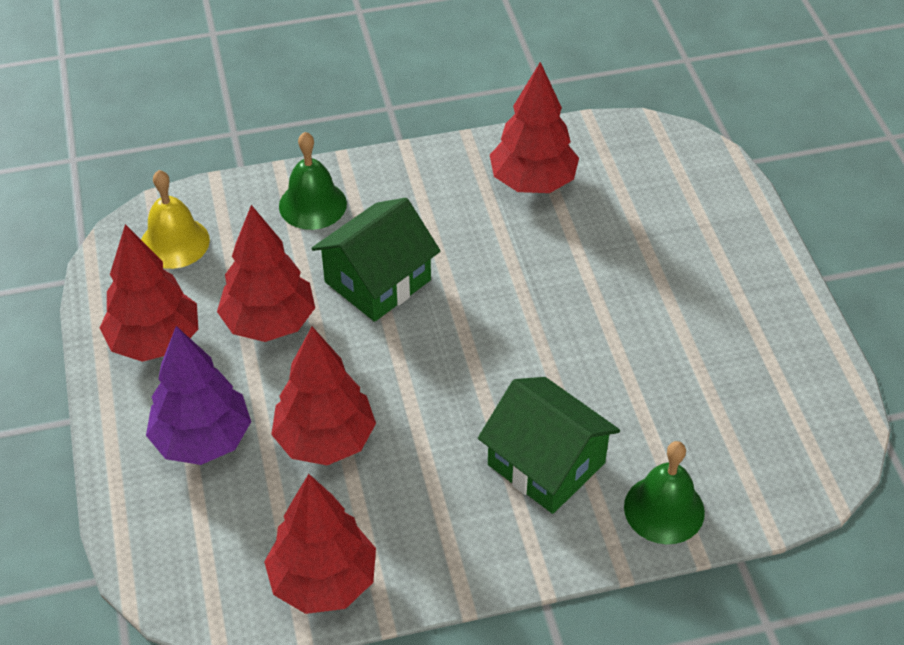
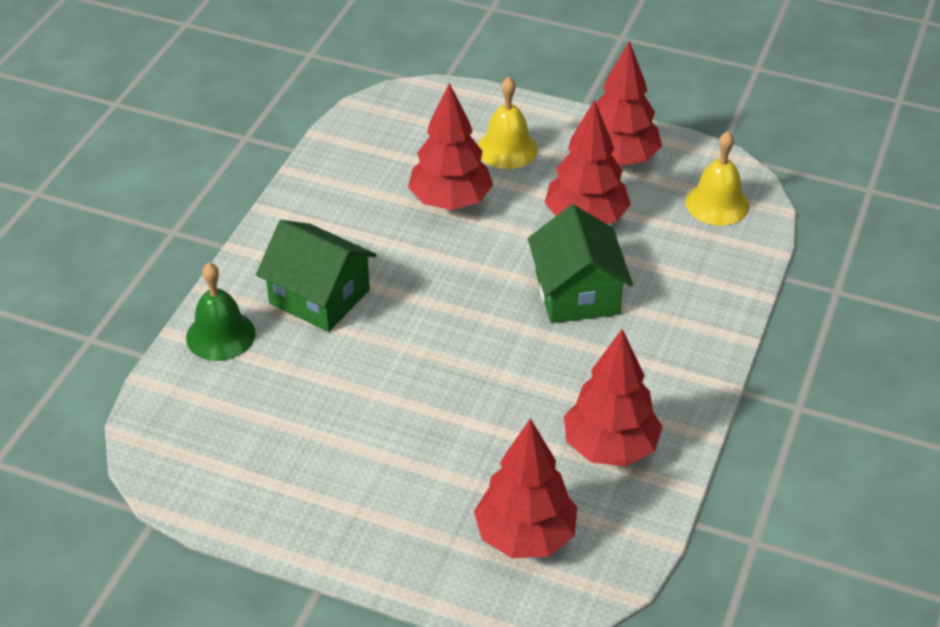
camera: 125 degrees right, 5 degrees down
purple tree [146,326,251,465] -> yellow bell [478,77,538,169]
red tree [264,474,376,614] -> red tree moved to [474,418,577,558]
green bell [279,132,347,230] -> none
green house [478,377,620,514] -> green house turned 45 degrees clockwise [256,220,377,332]

